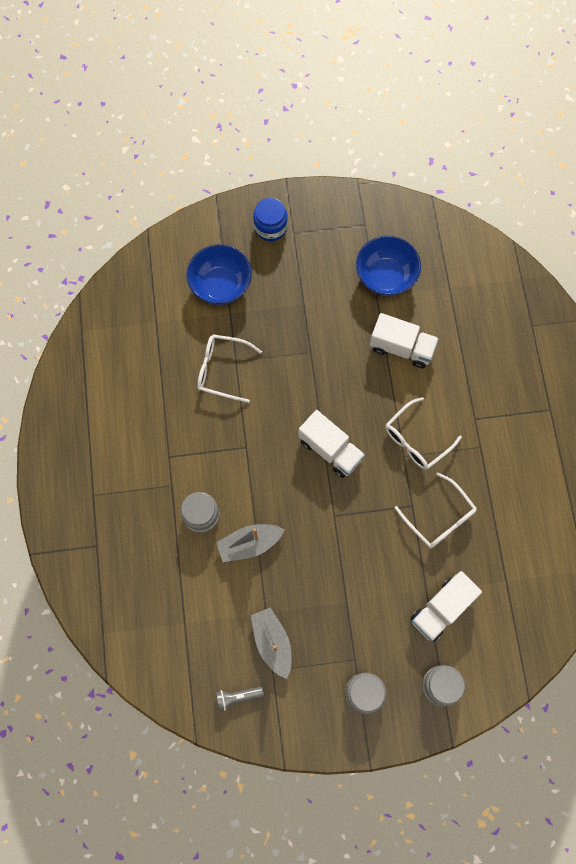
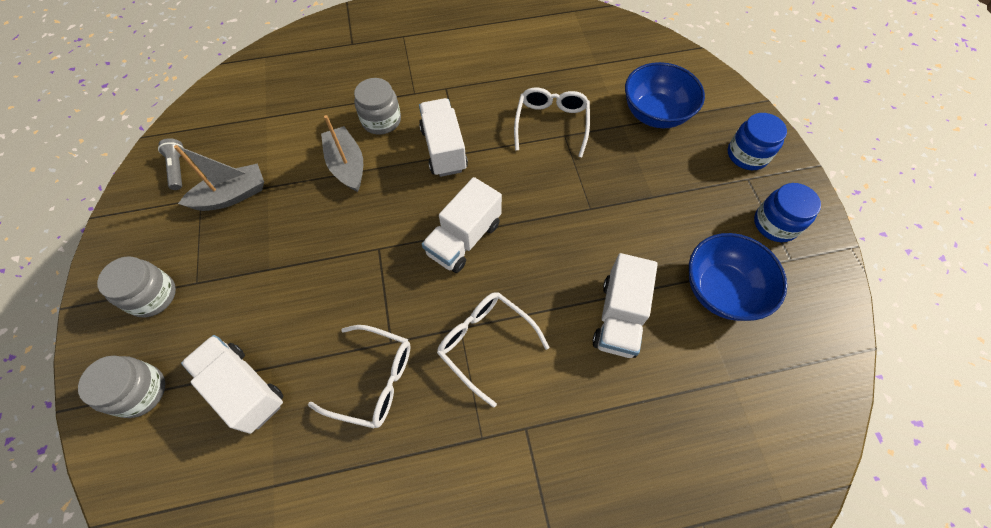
camera: 85 degrees right, 10 degrees down
white glasses [394,473,477,548] -> white glasses turned 120 degrees counterclockwise [308,325,411,428]
none -> white truck [419,98,468,177]
none -> blue jar [754,183,821,242]

